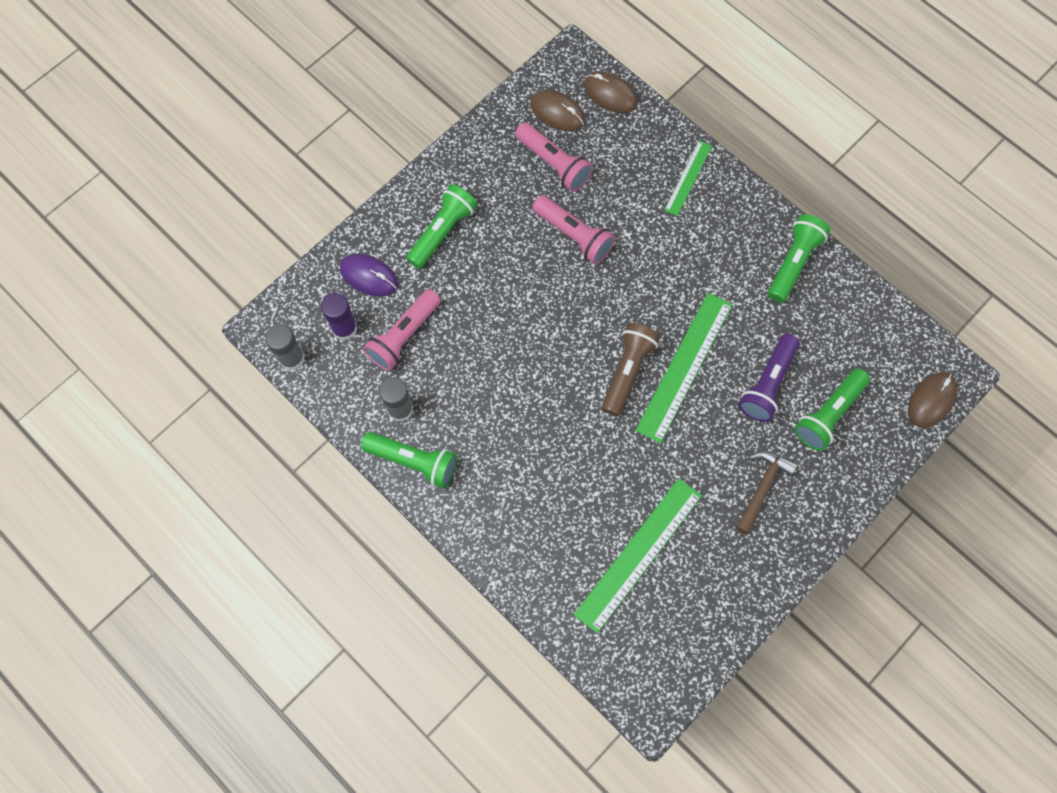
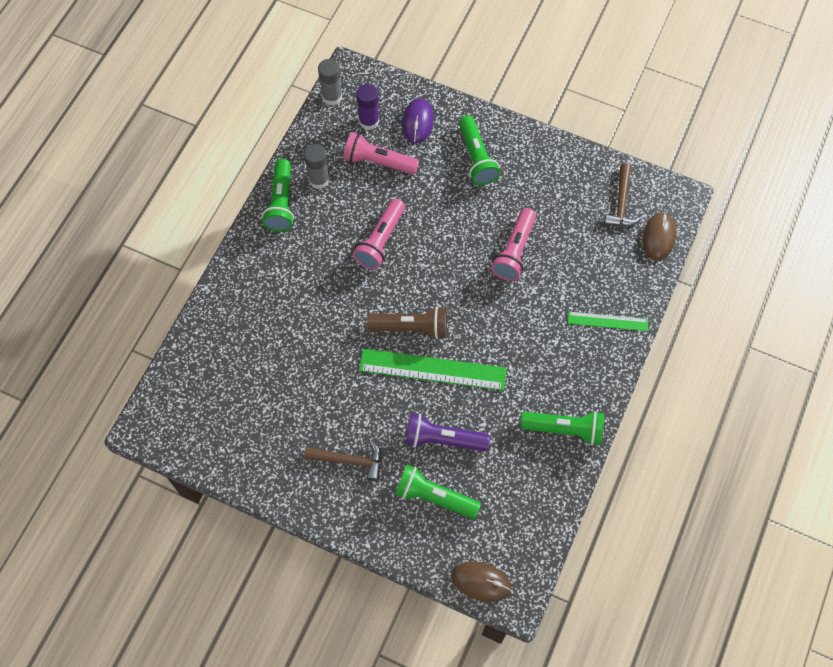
camera: 70 degrees right, 5 degrees down
green flashlight [406,184,478,269] -> green flashlight turned 60 degrees clockwise [459,116,500,185]
pink flashlight [515,123,593,192] -> pink flashlight moved to [353,198,405,269]
brown mouse [530,90,585,131] -> brown hammer [604,163,642,226]
green ruler [574,479,702,633] -> none

